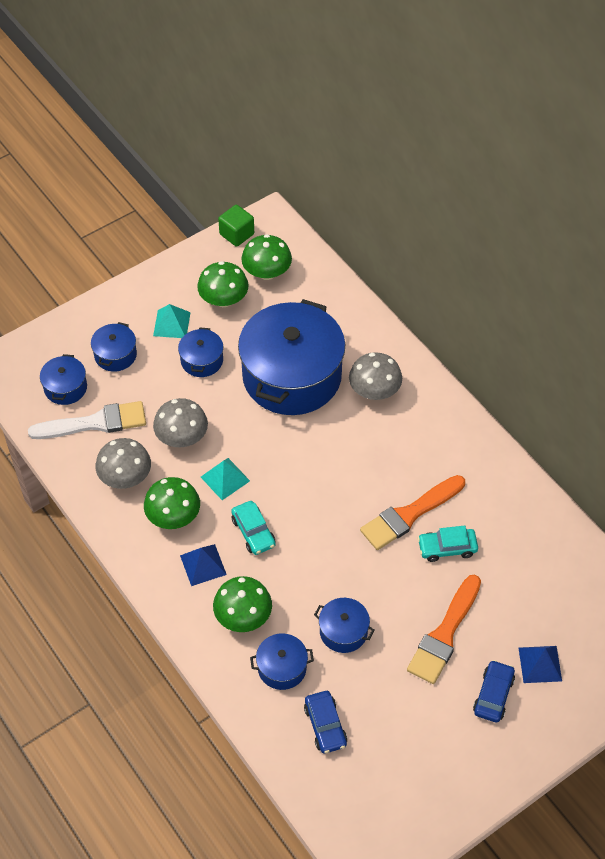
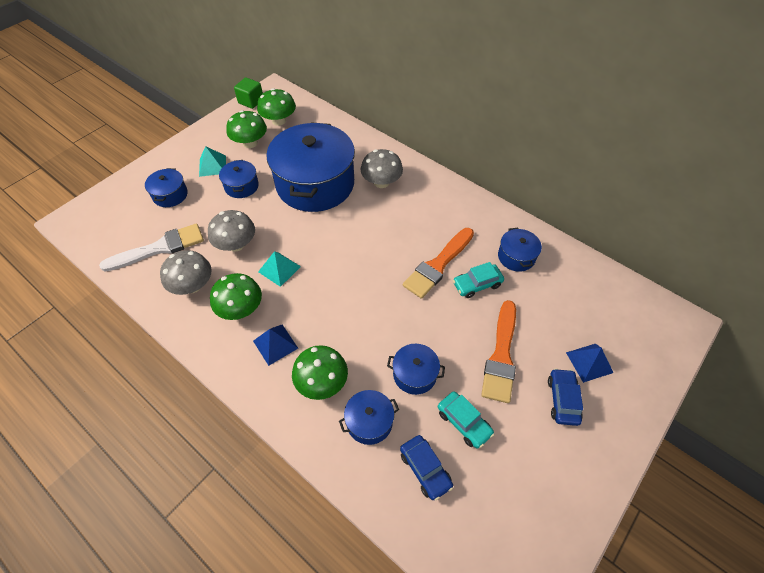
camera: 15 degrees left, 0 degrees up
blue pot [40,354,87,405] -> blue pot moved to [498,228,542,272]
turquoise car [231,501,276,555] -> turquoise car moved to [438,392,494,448]

